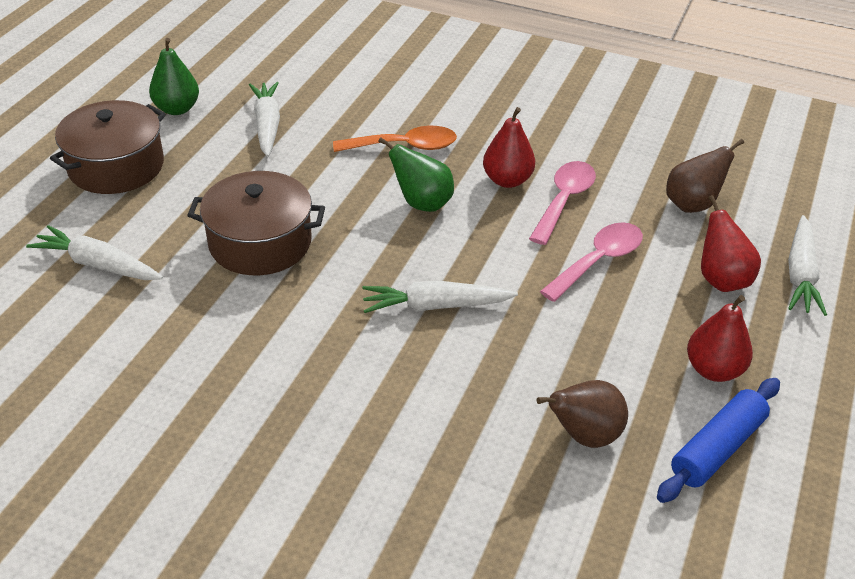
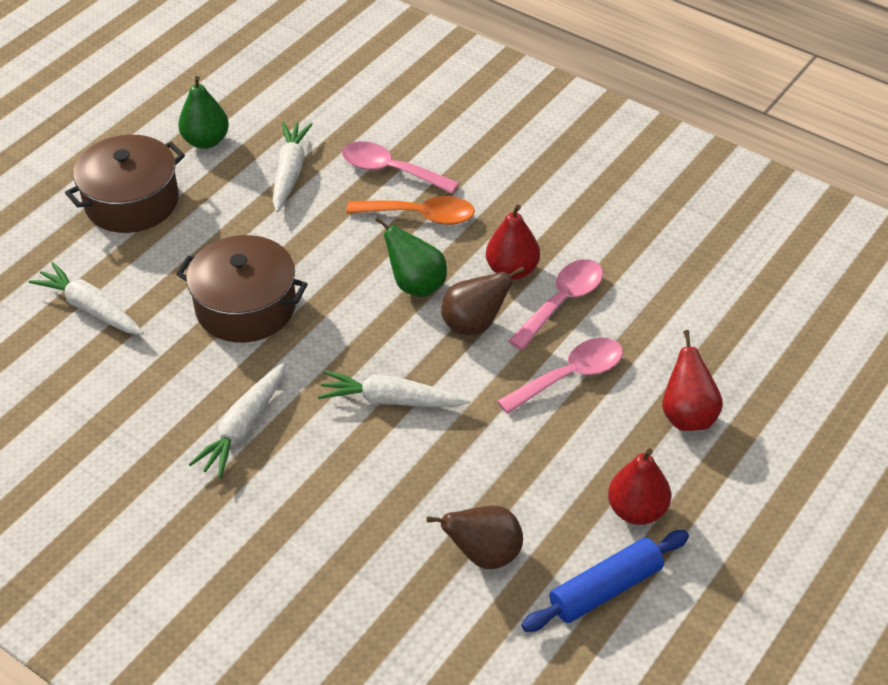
camera: 15 degrees right, 5 degrees up
brown pear [666,139,744,213] -> brown pear moved to [441,266,525,335]
white carrot [788,215,827,316] -> white carrot moved to [188,362,285,478]
none -> pink spoon [342,141,459,194]

